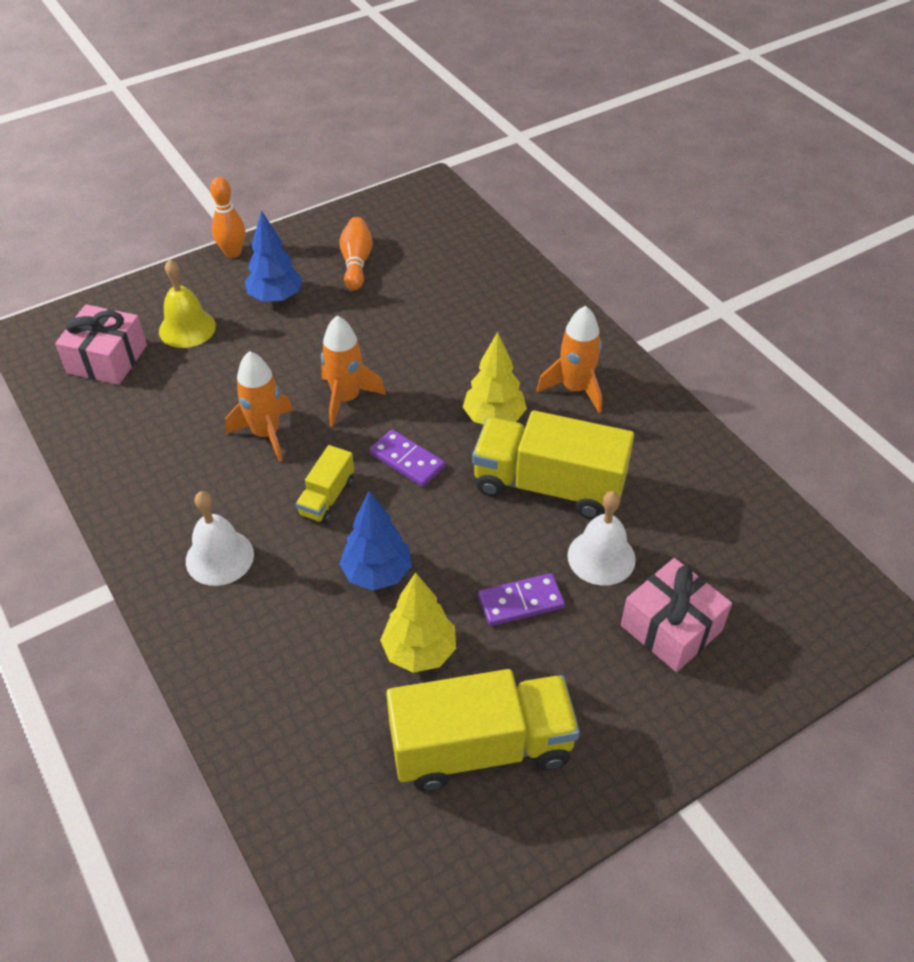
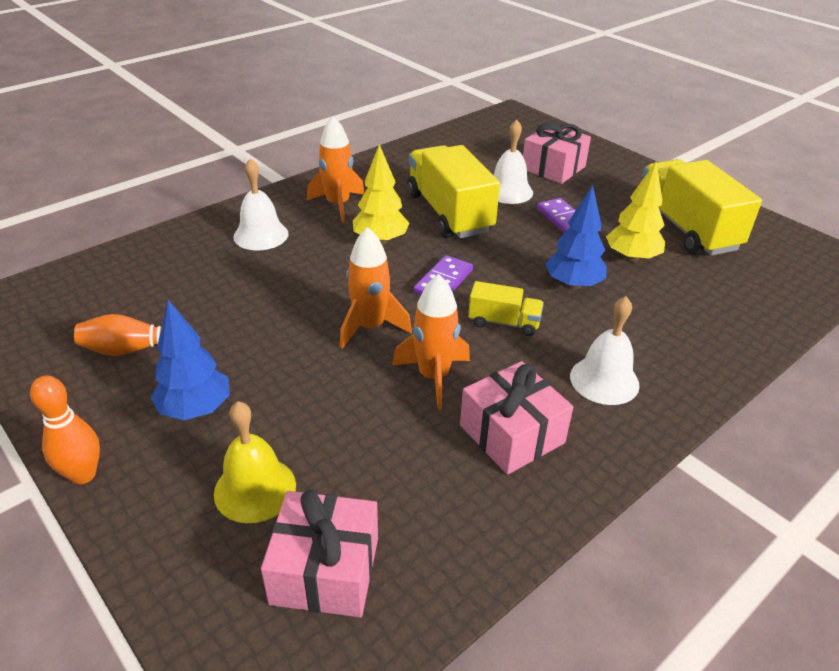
camera: 100 degrees left, 10 degrees down
yellow truck [472,410,634,519] -> yellow truck turned 150 degrees clockwise [407,145,500,238]
none -> white bell [233,158,289,250]
none -> pink gift [460,361,573,475]

